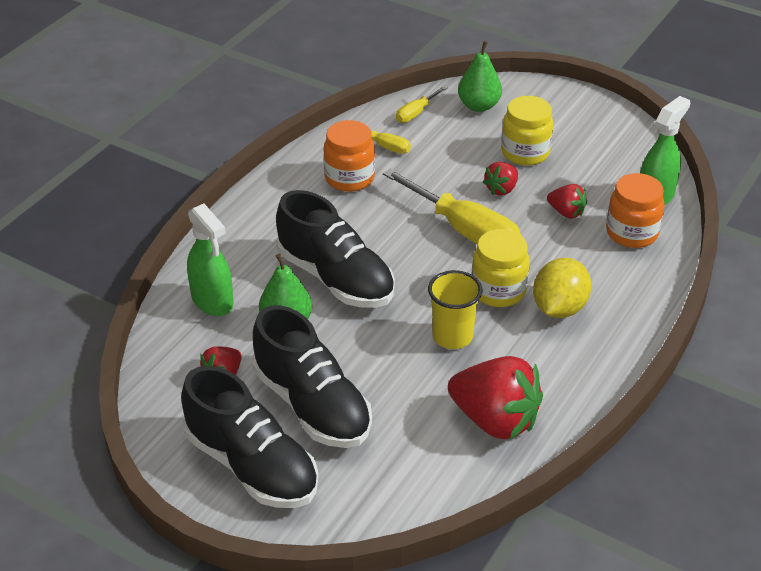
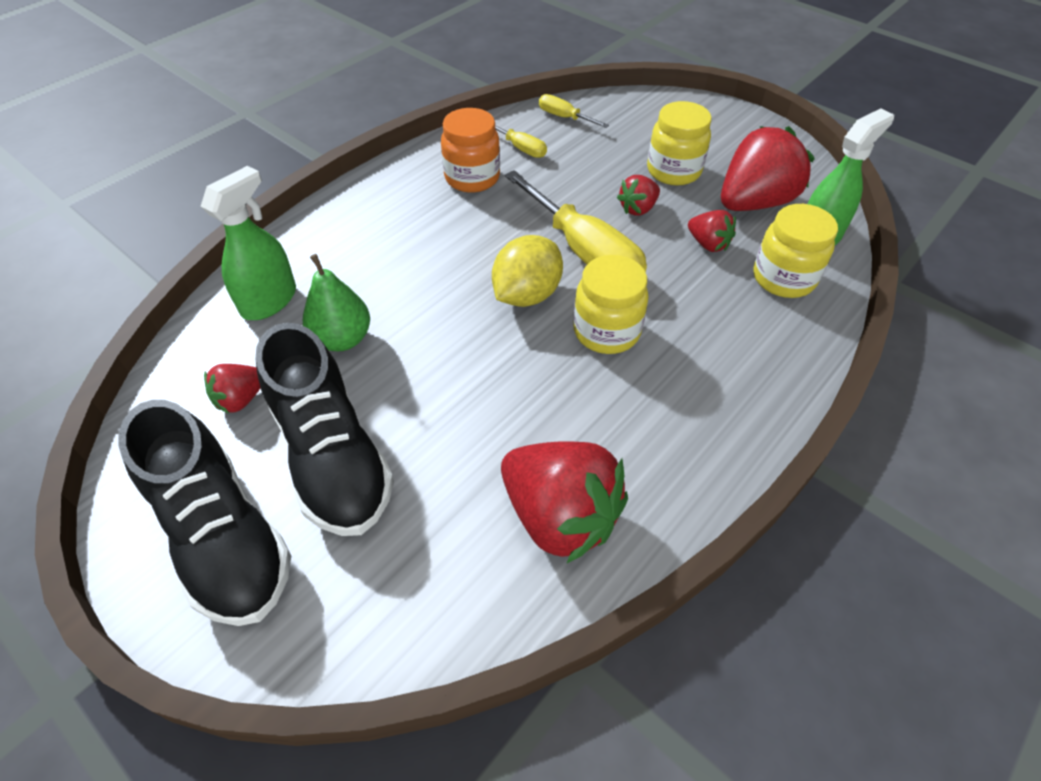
camera: 10 degrees right, 10 degrees up
green spray bottle [187,204,233,316] -> green spray bottle turned 120 degrees counterclockwise [201,166,296,320]
black shoe [276,190,395,308] -> none
yellow screwdriver [396,86,448,123] -> yellow screwdriver turned 75 degrees clockwise [539,94,609,128]
yellow cup [428,270,483,349] -> none
green pear [458,41,502,112] -> none
yellow lemon [533,258,591,318] -> yellow lemon moved to [492,235,563,307]
orange jar [606,173,664,248] -> yellow jar [753,204,838,298]
none -> red strawberry [721,126,815,211]

